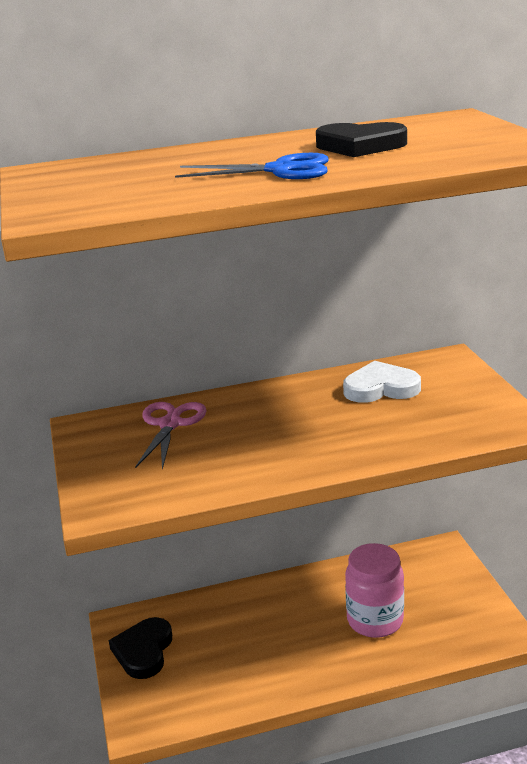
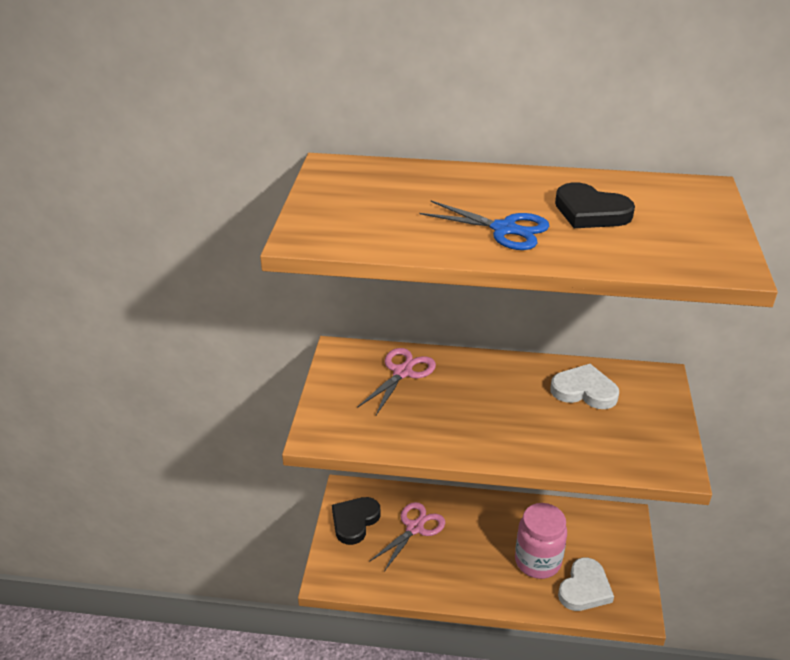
camera: 20 degrees right, 10 degrees up
none -> pink scissors [369,502,445,572]
none -> white heart [558,558,614,611]

